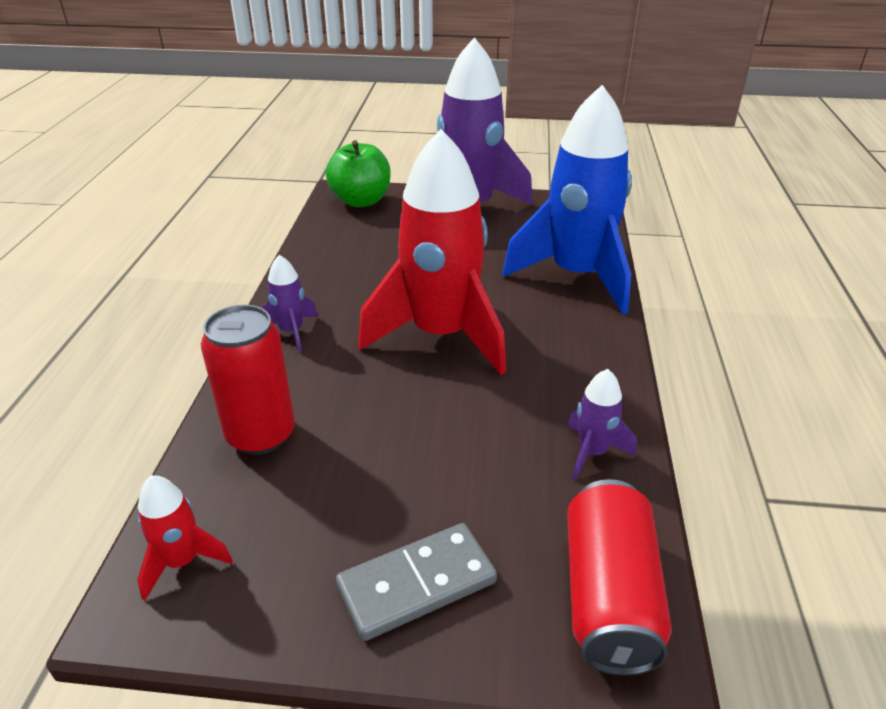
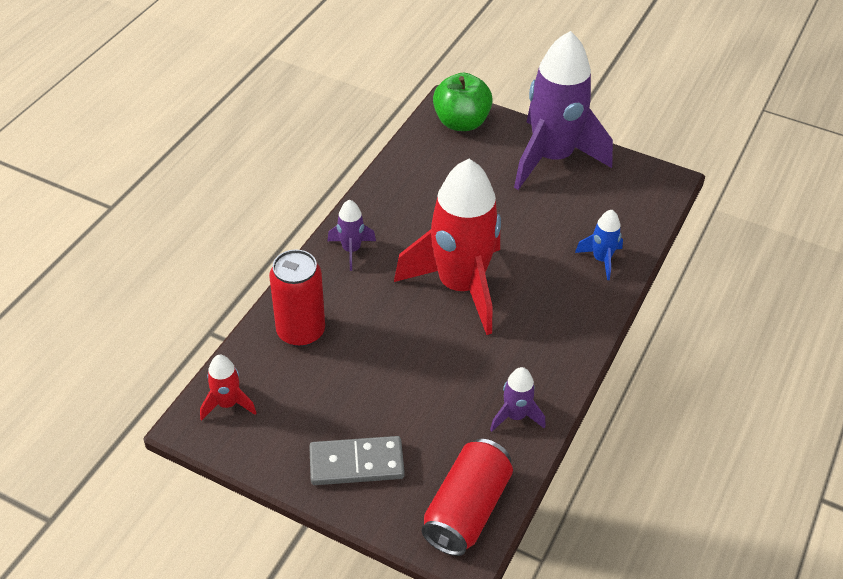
camera: 20 degrees right, 10 degrees up
blue rocket [502,85,632,314] -> blue rocket [575,210,623,280], size x0.42

